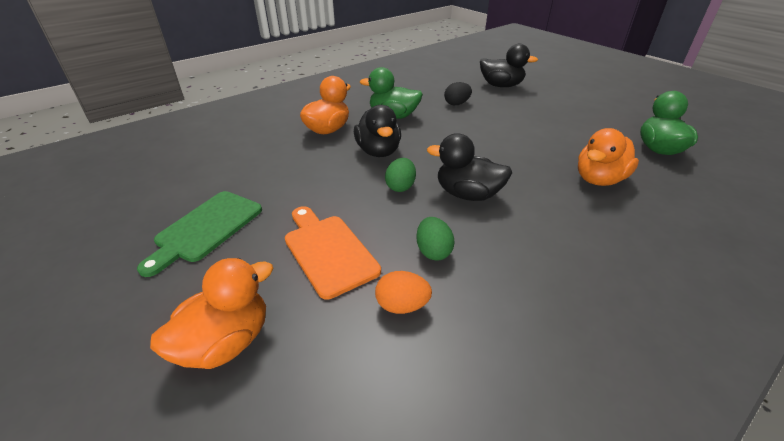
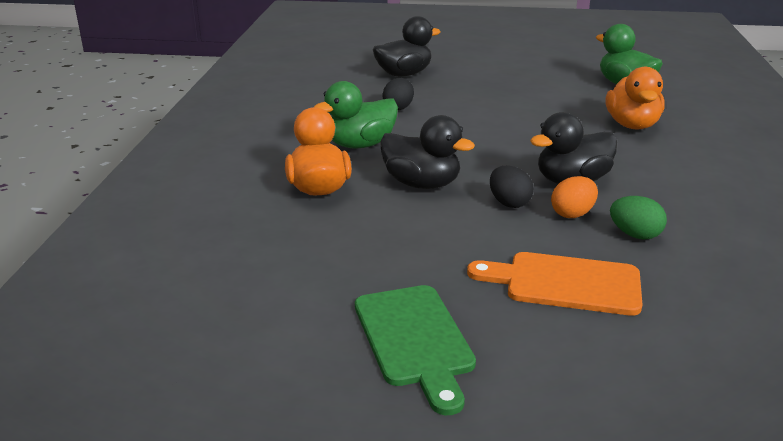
camera: 45 degrees left, 10 degrees down
orange duck [150,258,274,369] -> none
orange egg [375,271,432,314] -> orange egg moved to [551,176,598,218]
green egg [385,158,416,192] -> black egg [490,165,534,208]

